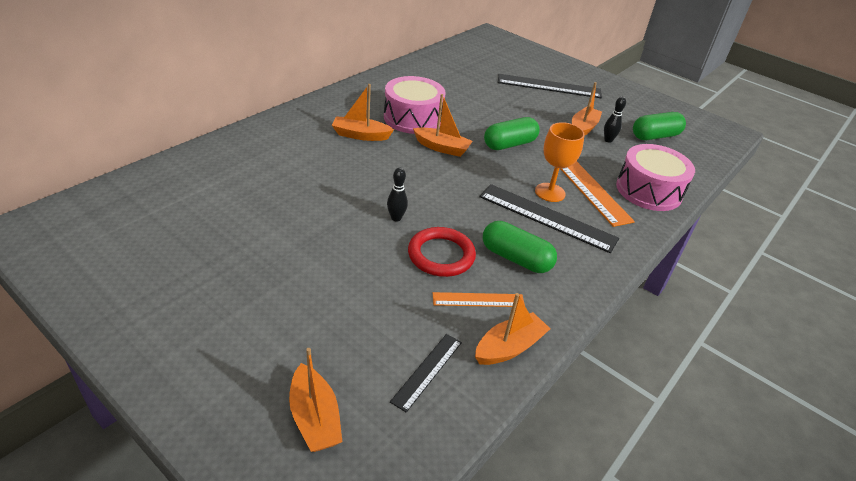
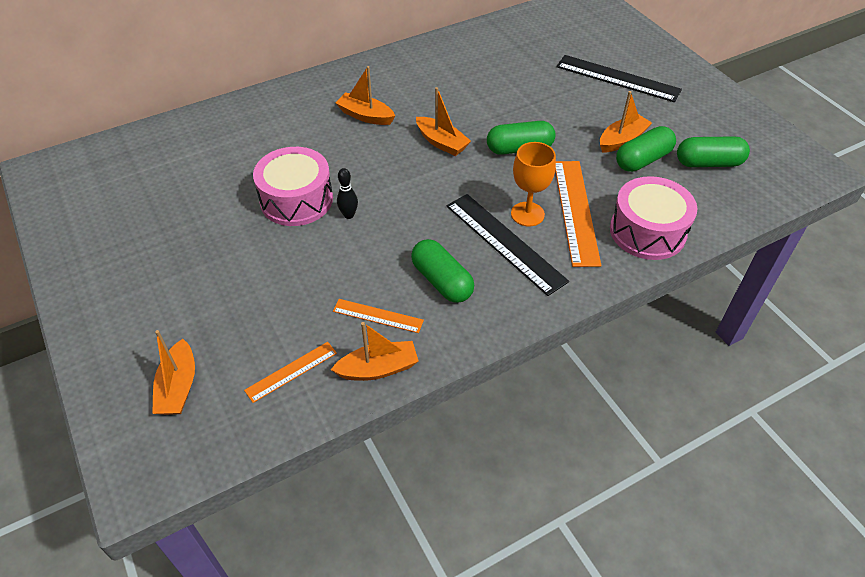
camera: 25 degrees right, 10 degrees up
pink drum [384,76,445,134] -> pink drum moved to [253,147,333,226]
black ruler [390,334,462,413] -> orange ruler [244,342,337,403]
red ring [408,227,476,277] -> none
black bowling pin [604,97,626,143] -> green capsule [616,126,676,172]

